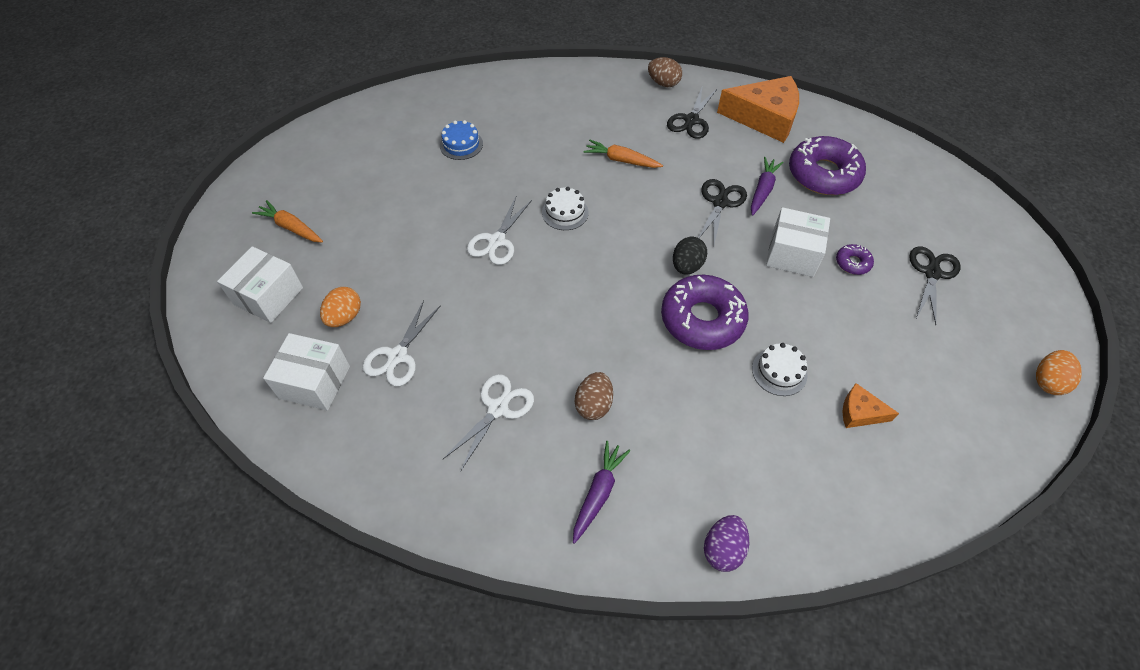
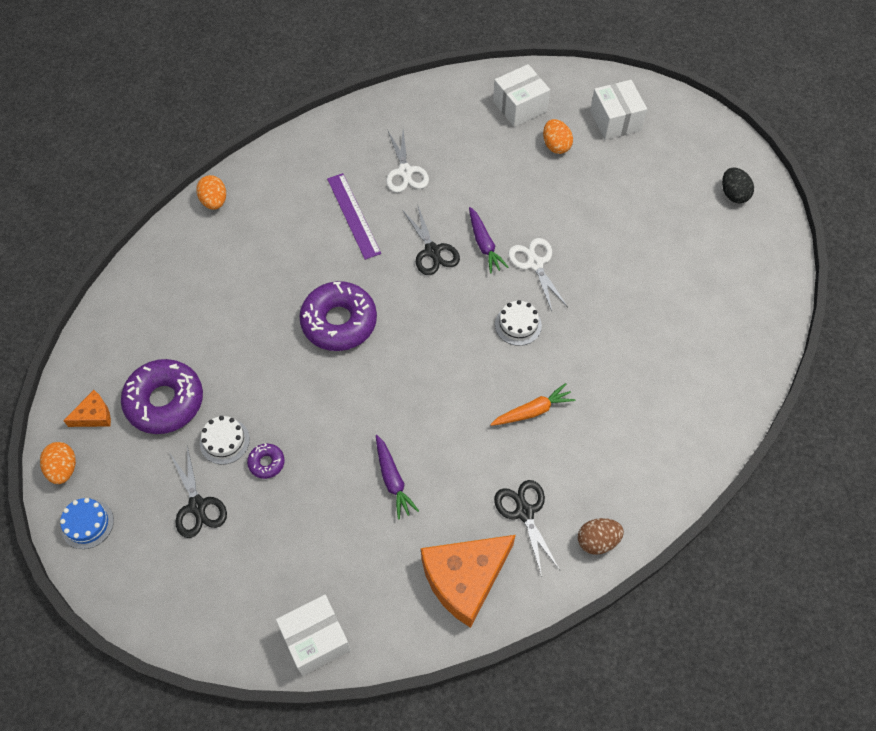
camera: 135 degrees right, 5 degrees up
orange carrot [252,200,323,242] -> none
white scissors [362,300,441,386] -> none
blue cake [440,120,483,160] -> blue cake moved to [60,498,114,549]
purple carrot [573,441,630,544] -> purple carrot moved to [469,207,508,273]
brown egg [575,372,613,420] -> purple ruler [327,173,381,260]
black egg [673,237,707,275] -> black egg moved to [722,167,754,203]
black scissors [698,179,747,244] -> black scissors moved to [402,204,460,275]
purple egg [704,515,749,572] -> orange egg [196,175,226,210]
white cake [752,343,807,396] -> white cake moved to [200,416,250,465]
white box [766,207,830,277] -> white box moved to [276,595,351,676]
purple donut [789,136,866,195] -> purple donut moved to [121,359,203,434]
orange cheese [843,383,899,428] -> orange cheese moved to [63,390,111,427]

